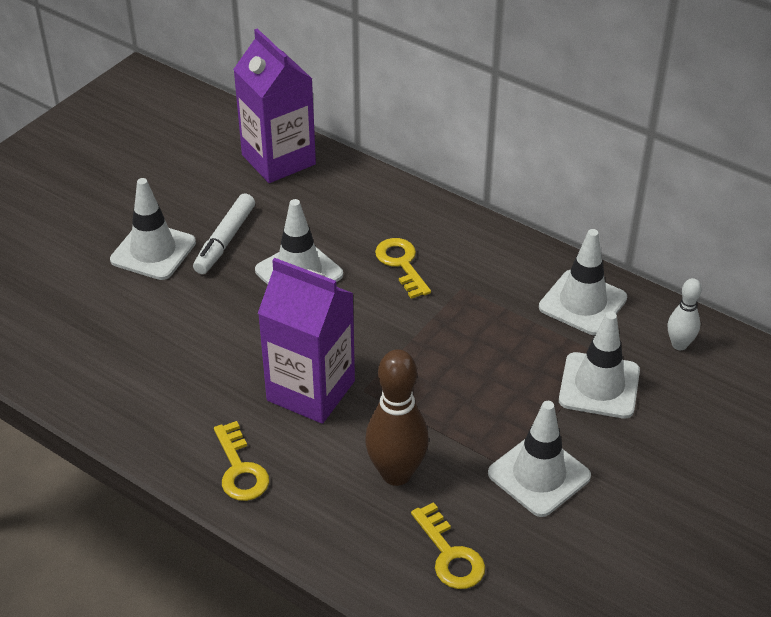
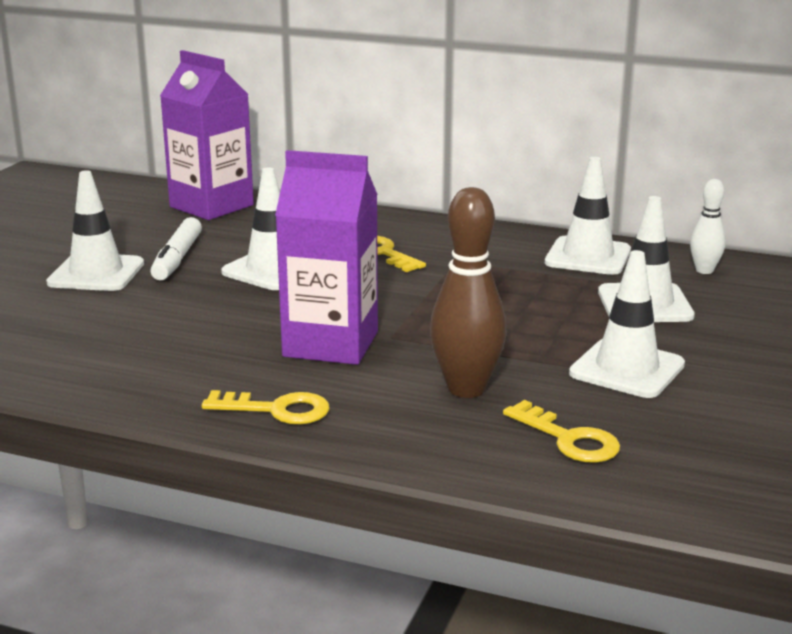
camera: 15 degrees left, 20 degrees down
yellow key [214,421,269,501] -> yellow key turned 45 degrees counterclockwise [202,390,330,424]

